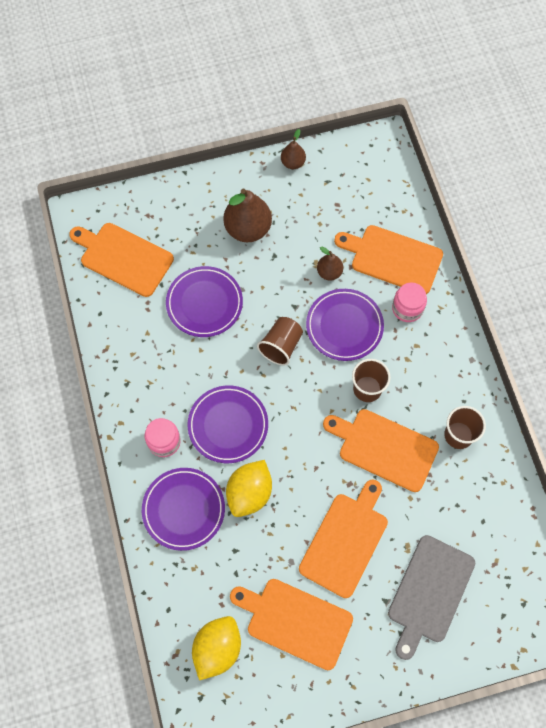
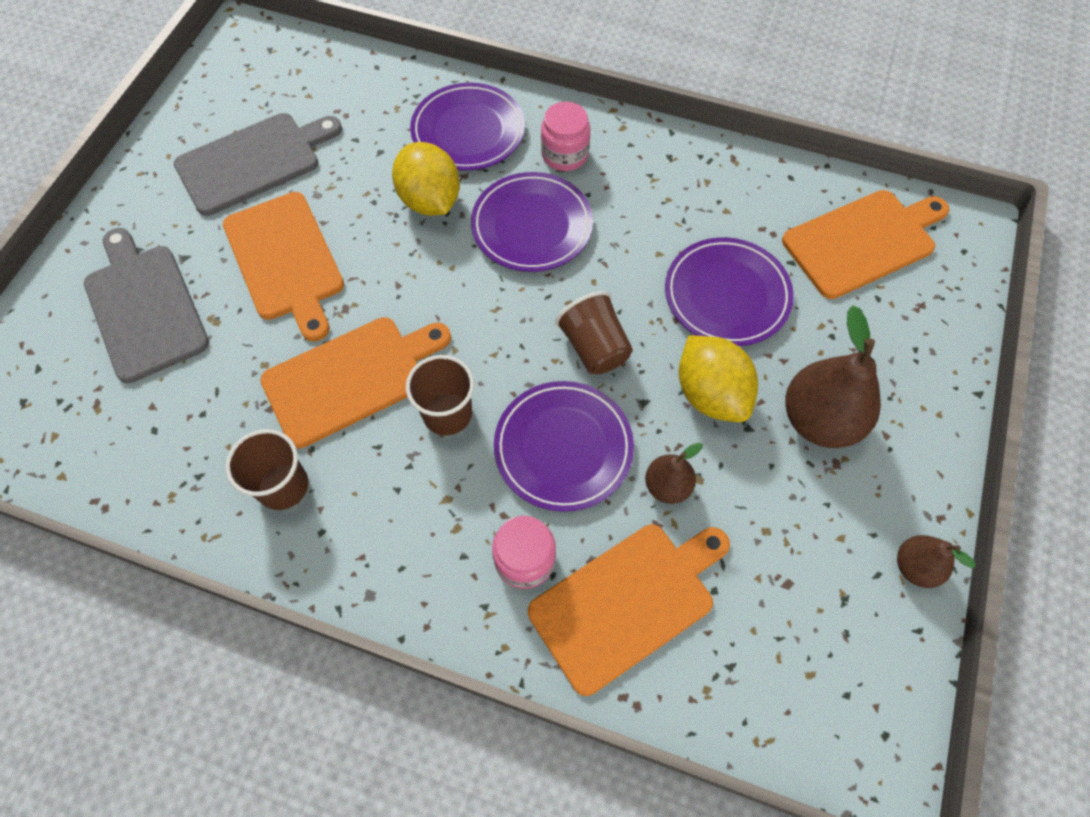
camera: 125 degrees right, 5 degrees down
yellow lemon [192,616,241,680] -> yellow lemon moved to [679,335,758,422]
orange cutting board [230,579,353,670] -> grey cutting board [174,113,342,216]

